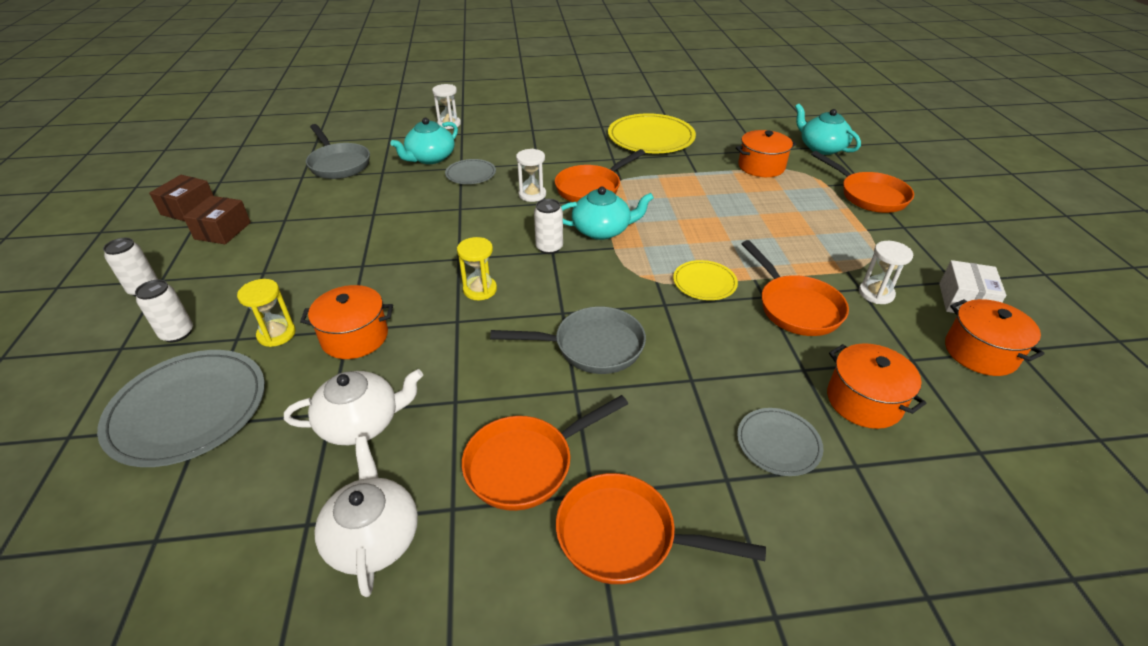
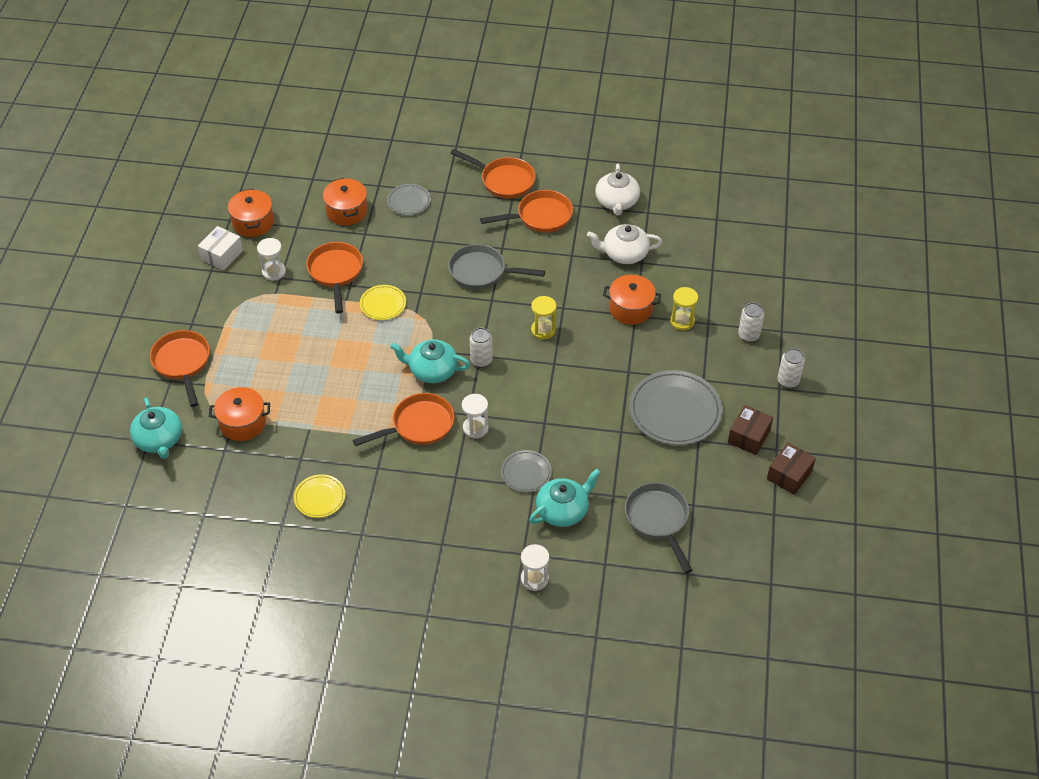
camera: 165 degrees left, 10 degrees up
grey plate [97,350,265,467] -> grey plate moved to [629,370,722,445]
yellow plate [608,113,696,153] -> yellow plate [294,474,345,518], size x0.53

